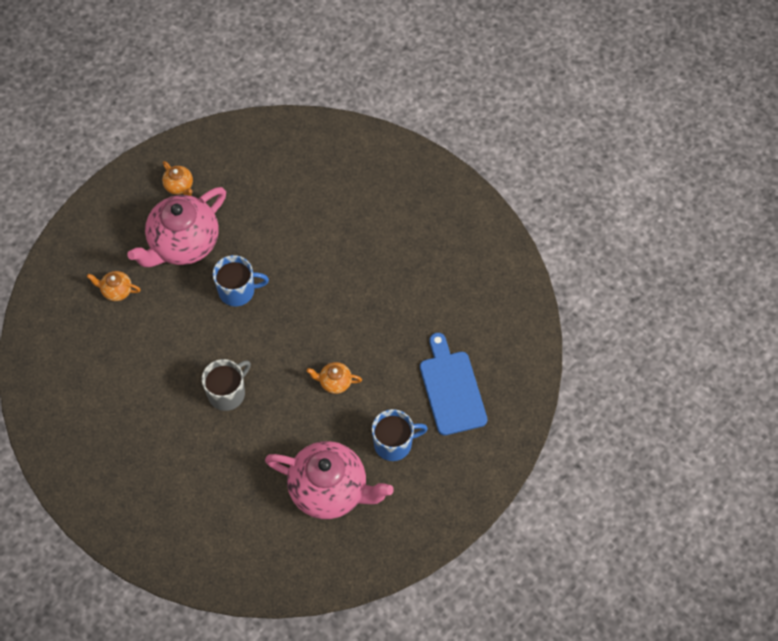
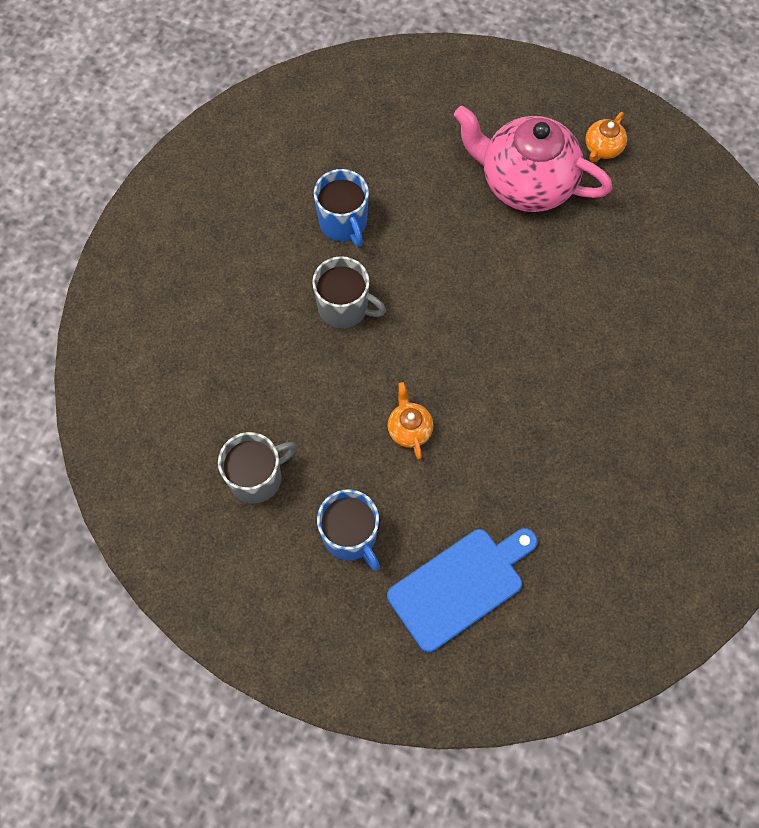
camera: 70 degrees right, 5 degrees up
orange teapot [87,271,141,301] -> none
blue mug [213,255,269,306] -> blue mug moved to [314,169,369,247]
pink teapot [265,441,394,519] -> grey mug [218,432,297,504]

